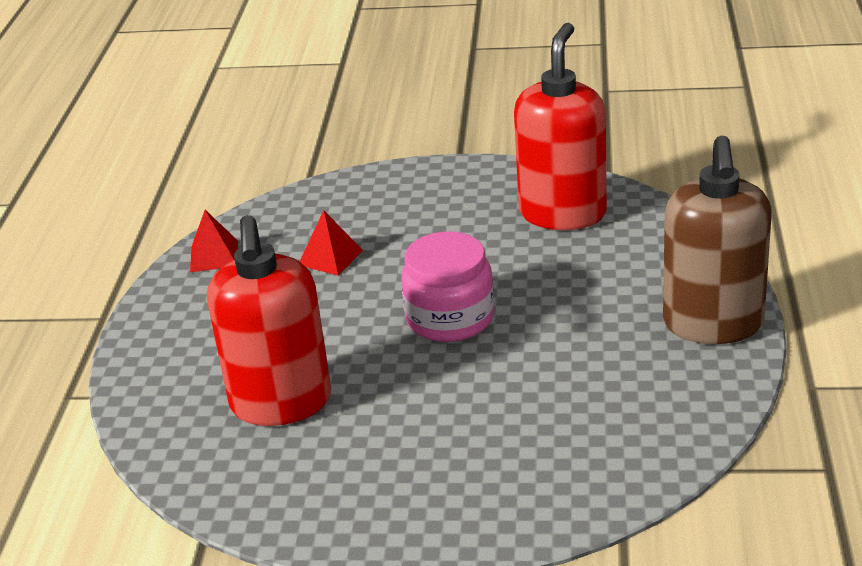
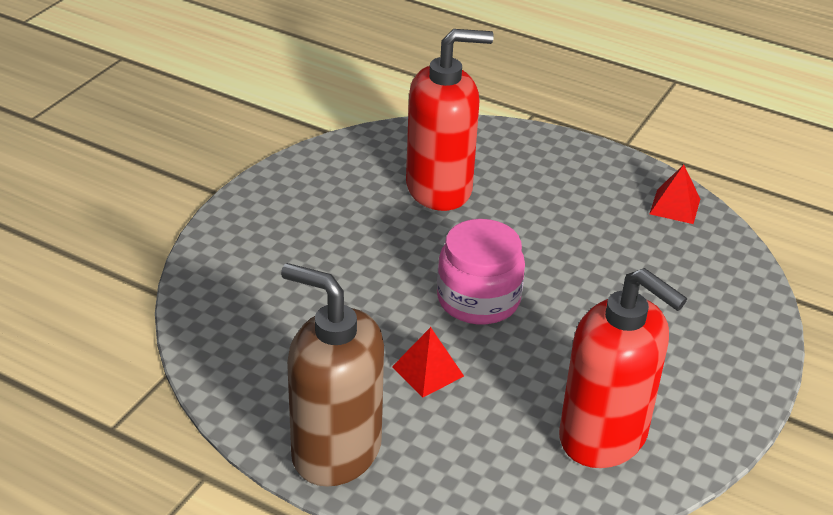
camera: 110 degrees right, 5 degrees up
red soap dispenser [207,215,331,426] -> red soap dispenser turned 150 degrees clockwise [406,29,494,211]
red pyramid [300,210,363,275] -> red pyramid moved to [392,327,464,397]

